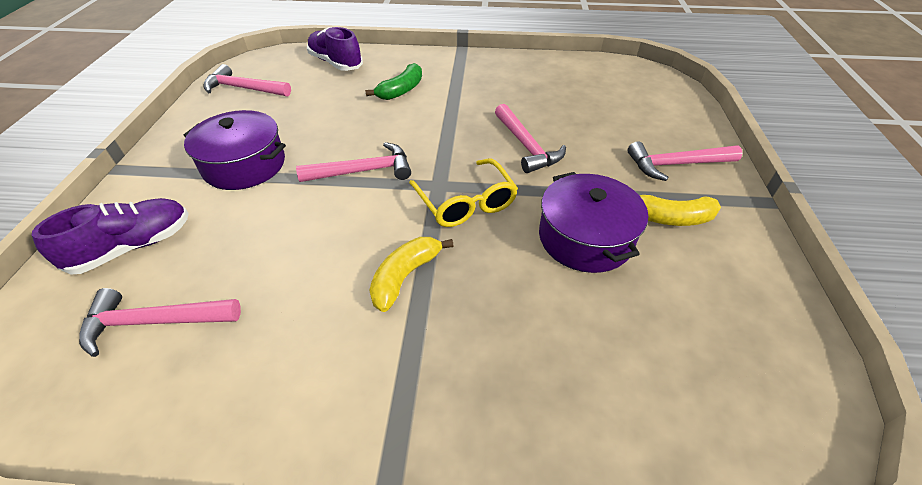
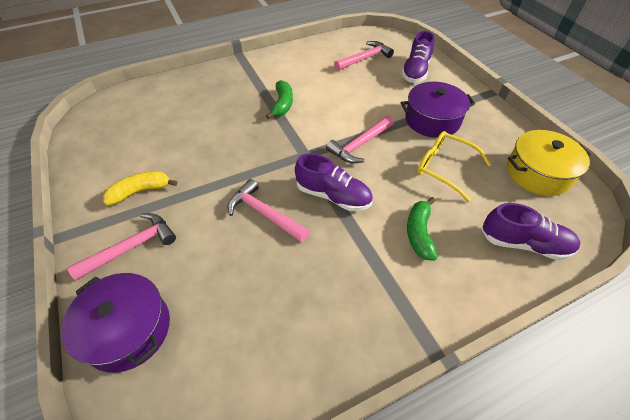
camera: 150 degrees right, 5 degrees up
pink hammer [203,64,291,97] -> yellow pot [507,130,591,196]
yellow banana [369,237,454,312] -> green banana [266,80,293,119]
yellow glasses [409,158,518,227] -> yellow glasses moved to [417,131,491,202]
purple pot [539,172,648,273] -> purple pot moved to [61,273,170,373]
none -> purple shoe [295,153,373,211]

